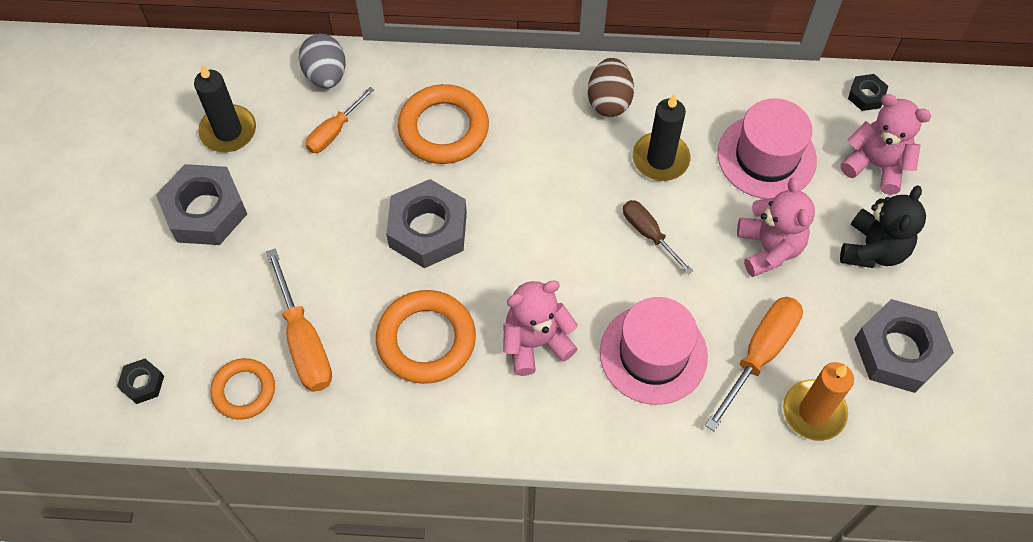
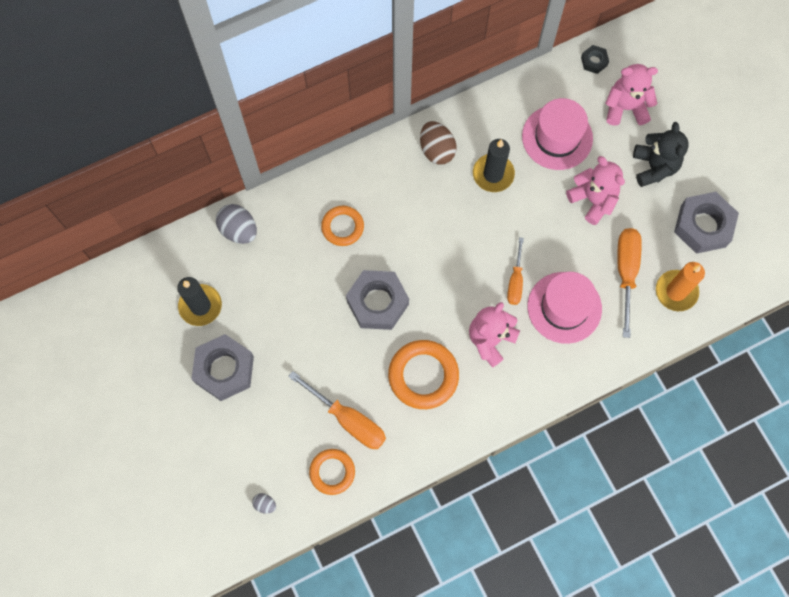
camera: 30 degrees left, 10 degrees up
black nut [117,359,164,404] -> grey egg [252,493,276,514]
orange screwdriver [305,87,374,153] -> orange screwdriver moved to [507,237,524,305]
orange ring [398,84,489,164] -> orange ring [321,206,364,246], size x0.63
brown screwdriver [623,200,693,275] -> none

